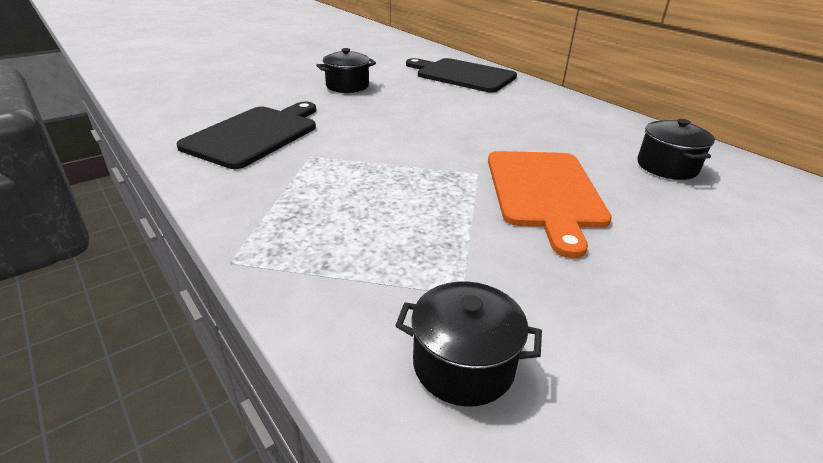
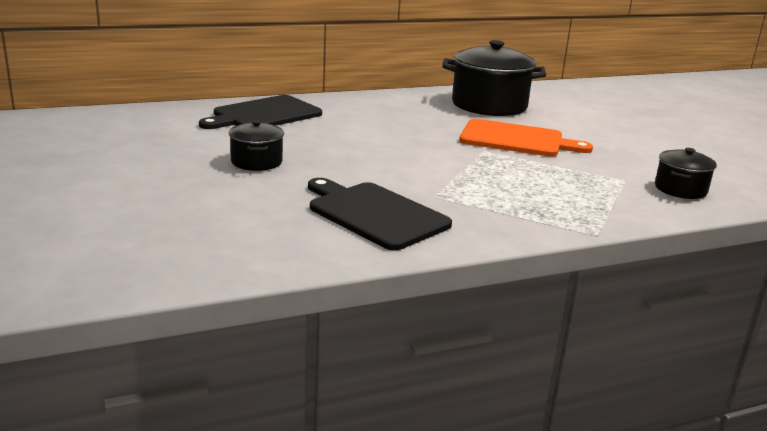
camera: 75 degrees left, 10 degrees down
black pot [637,119,715,180] -> black pot [442,40,546,116], size x1.91

